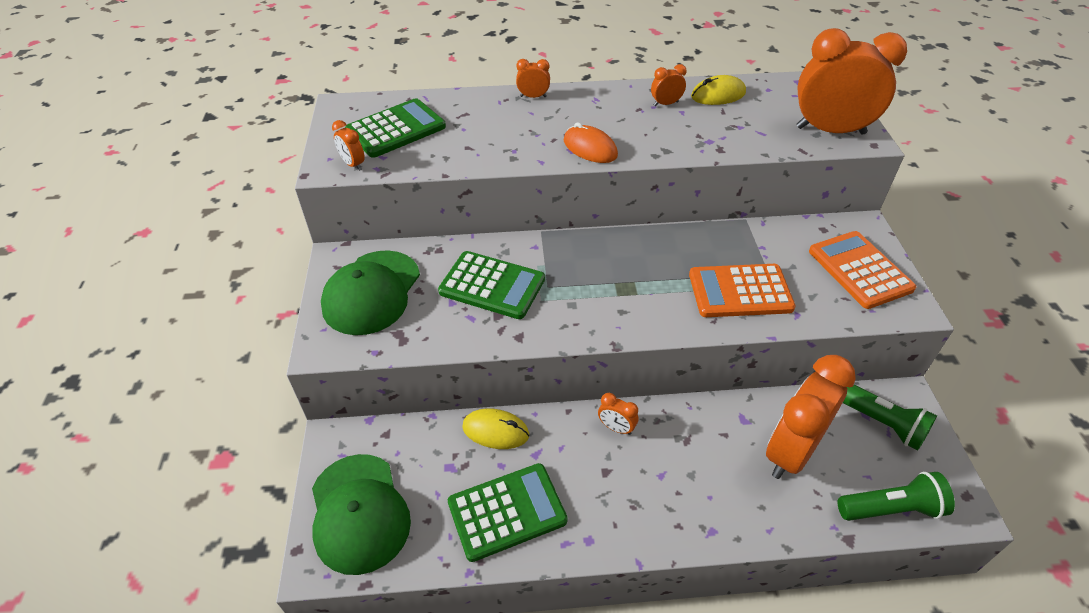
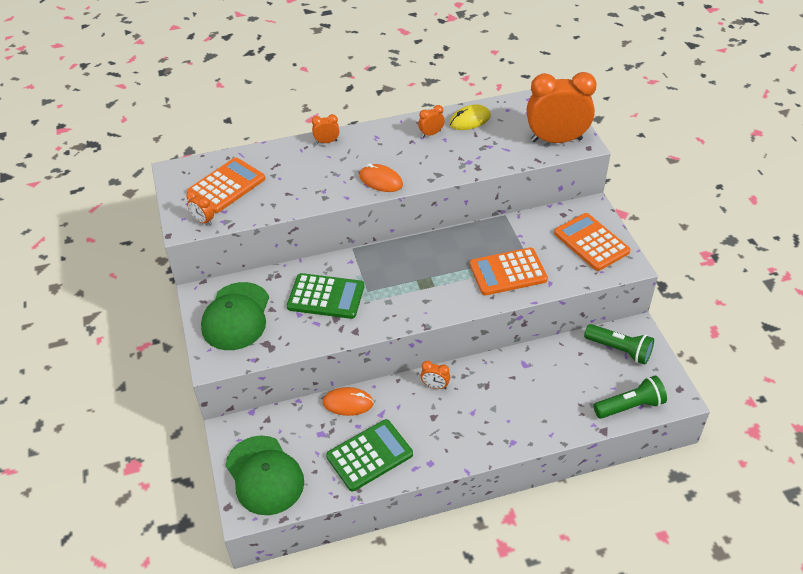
camera: 10 degrees left, 0 degrees up
green calculator [345,98,446,158] -> orange calculator [187,158,265,213]
yellow mouse [462,409,529,449] -> orange mouse [323,387,374,416]
orange clock [766,355,856,479] -> none

